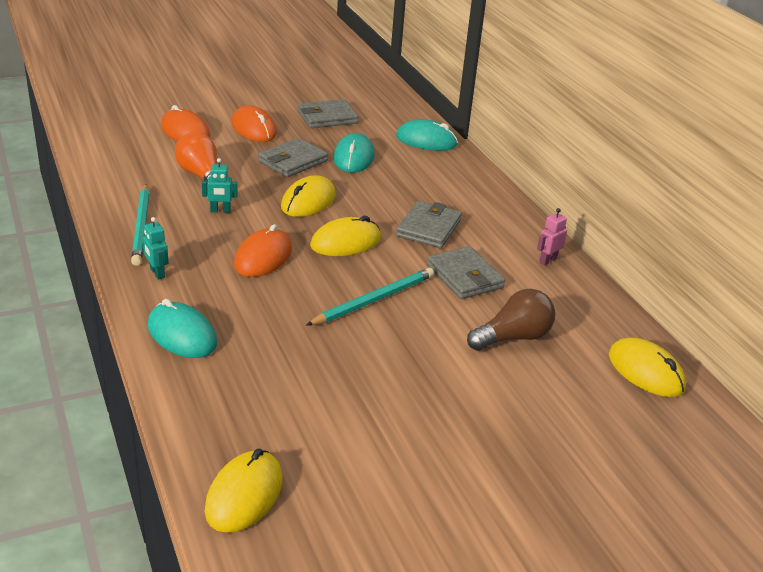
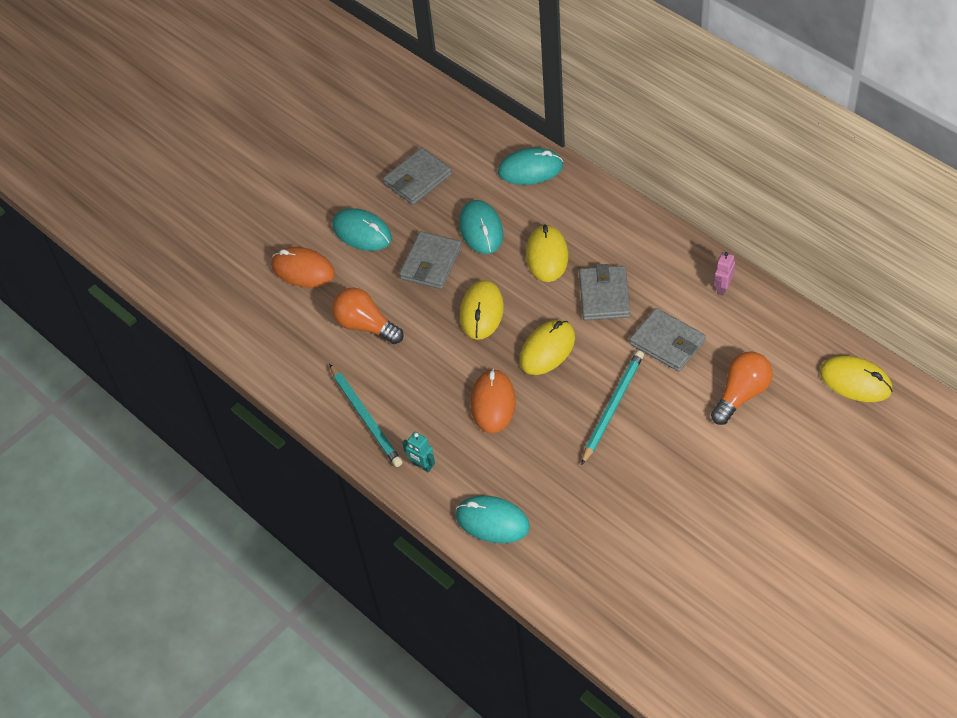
camera: 15 degrees left, 20 degrees up
turquoise robot [202,158,238,213] -> none
yellow mouse [205,449,283,533] -> yellow mouse moved to [526,224,568,282]
orange mouse [231,105,277,142] -> turquoise mouse [332,208,392,251]
brown light bulb [467,289,555,351] -> orange light bulb [711,352,773,425]

